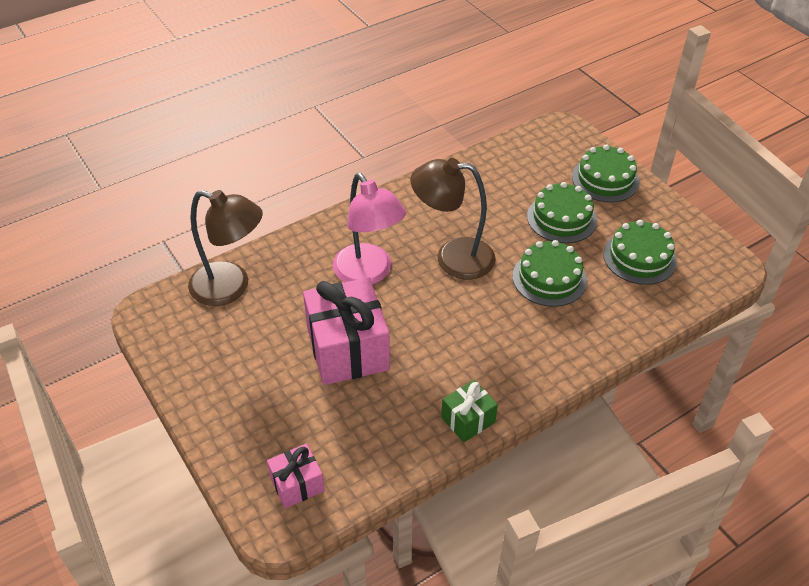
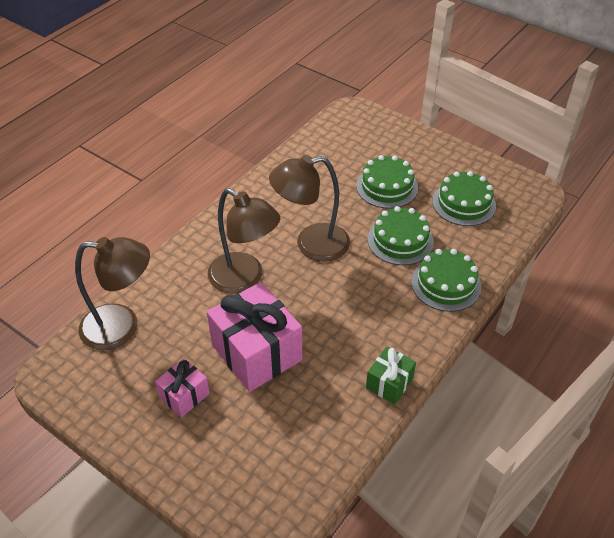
camera: 20 degrees left, 0 degrees up
pink gift [267,444,325,509] -> pink gift moved to [155,358,210,418]
pink lamp [333,173,406,285] -> brown lamp [207,188,280,293]
green cake [572,144,639,202] -> green cake moved to [411,249,481,312]

